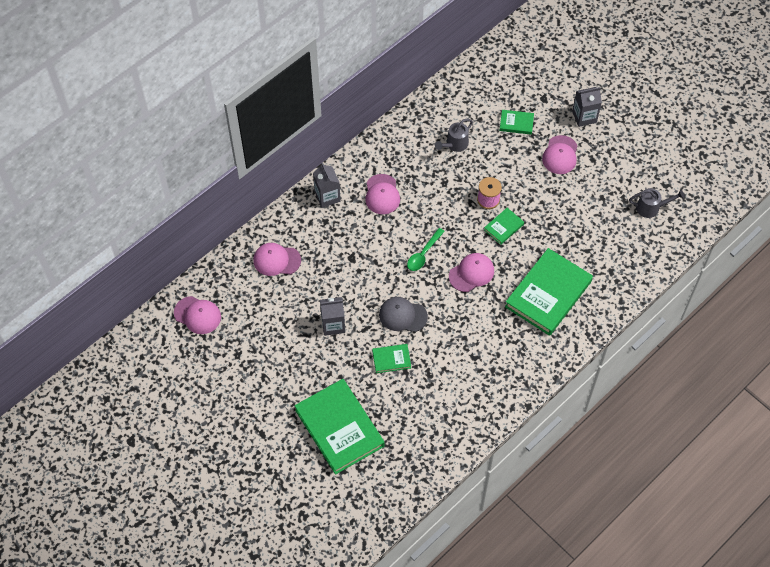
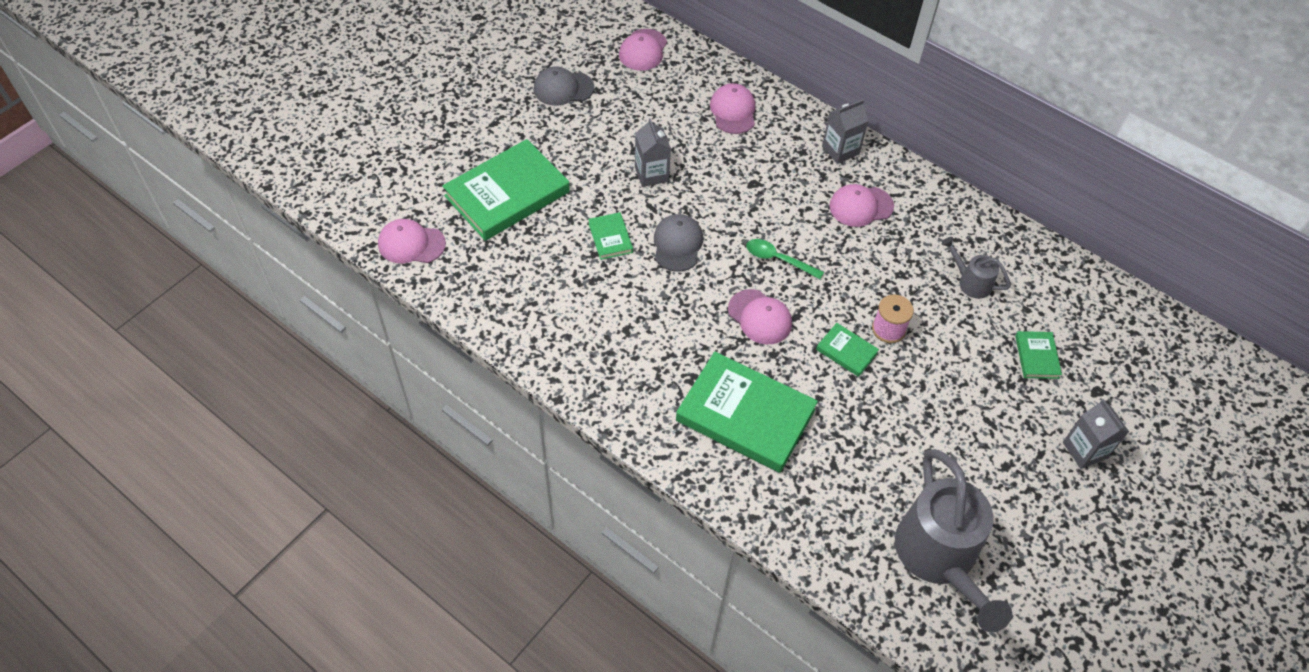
camera: 80 degrees right, 5 degrees down
pink cap [542,135,578,174] -> pink cap moved to [378,219,446,263]
grey watering can [629,188,685,218] -> grey watering can [895,449,1012,632], size x2.14
none -> grey cap [533,66,594,106]

